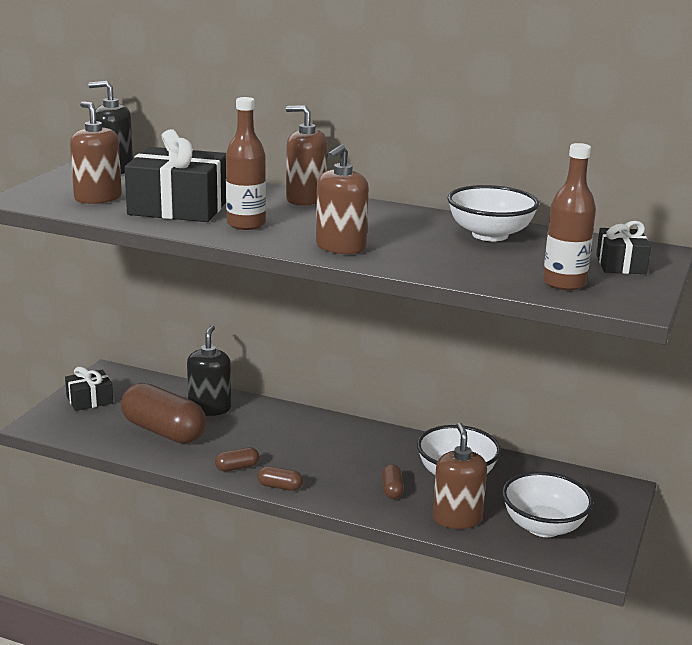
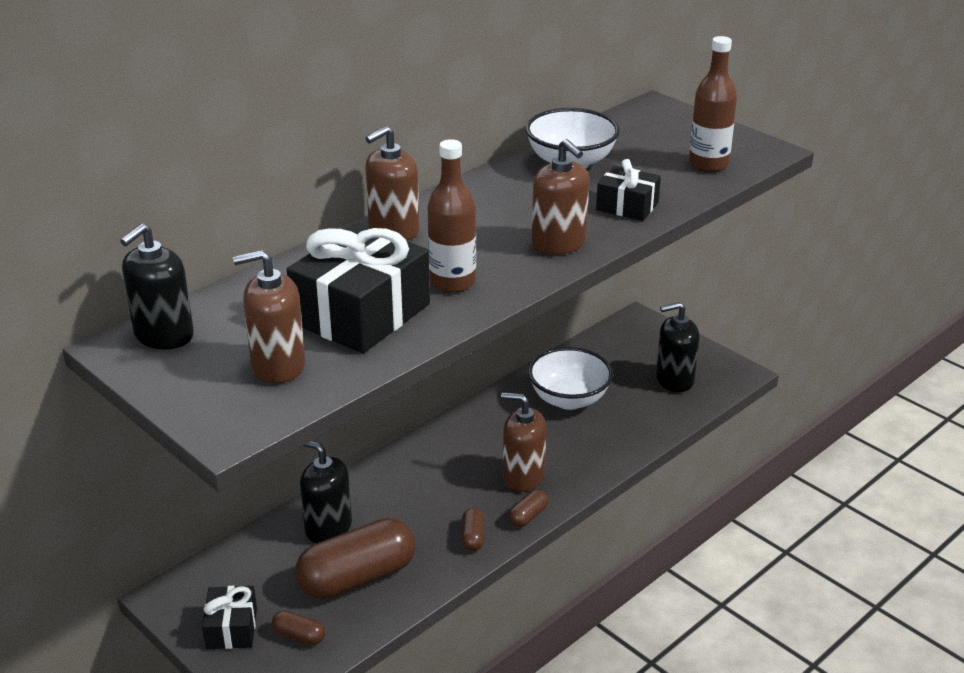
camera: 65 degrees left, 10 degrees up
brown capsule [382,464,404,499] -> brown capsule moved to [272,611,325,645]
brown soap dispenser [433,423,487,529] -> brown soap dispenser moved to [501,392,546,492]
white bowl [502,471,593,537] -> black soap dispenser [656,302,699,392]
black gift [596,221,651,274] -> black gift moved to [596,159,661,221]

